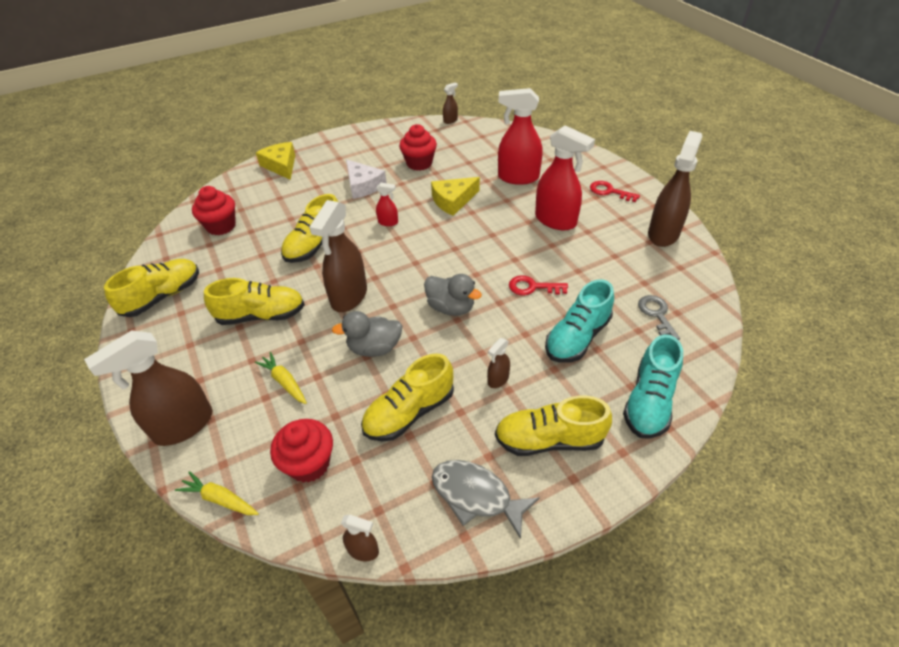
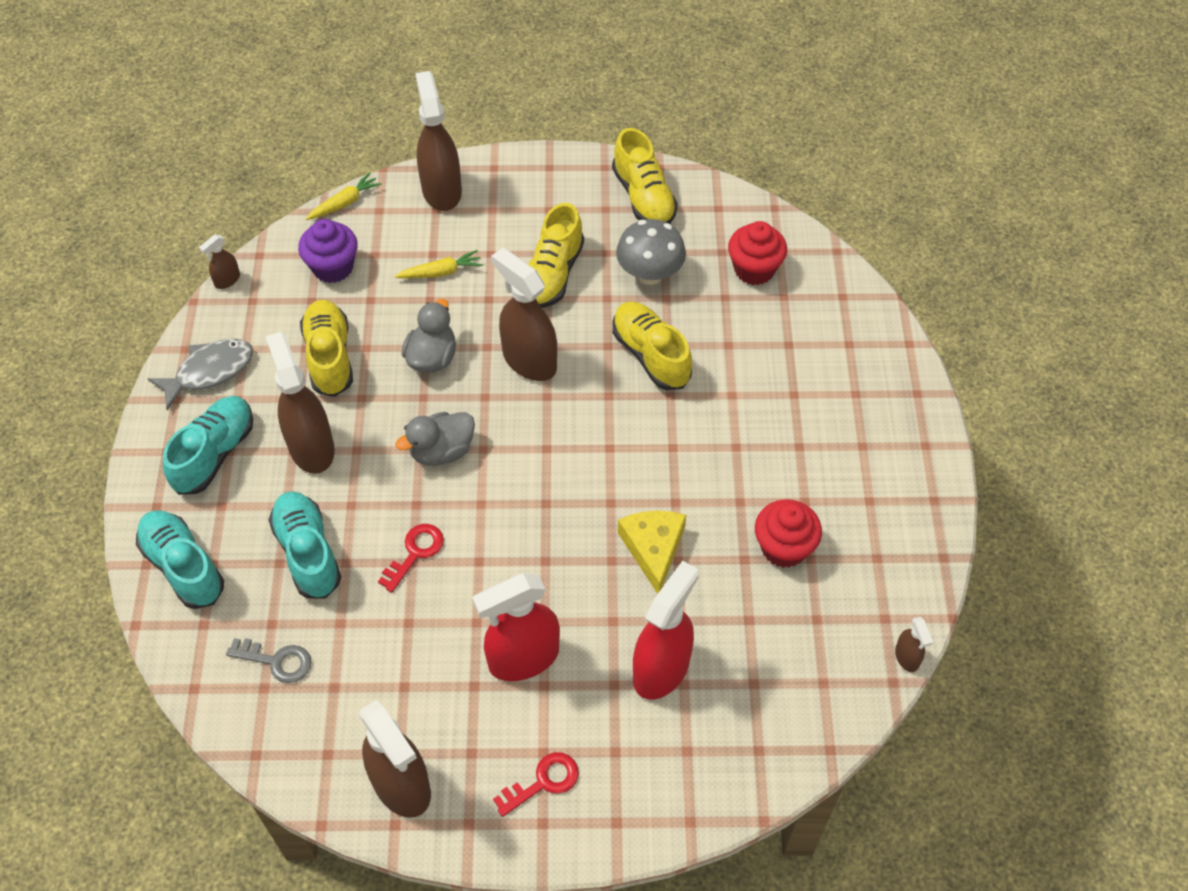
camera: 115 degrees right, 10 degrees up
yellow cheese [256,142,295,180] -> none
red cupcake [270,419,333,483] -> purple cupcake [298,219,358,283]
white cheese [346,159,387,199] -> none
red spray bottle [376,183,398,226] -> none
brown spray bottle [487,338,510,388] -> brown spray bottle [265,332,335,474], size x2.16
yellow shoe [495,395,612,456] -> turquoise shoe [163,396,253,495]
none -> grey mushroom [616,219,686,285]

